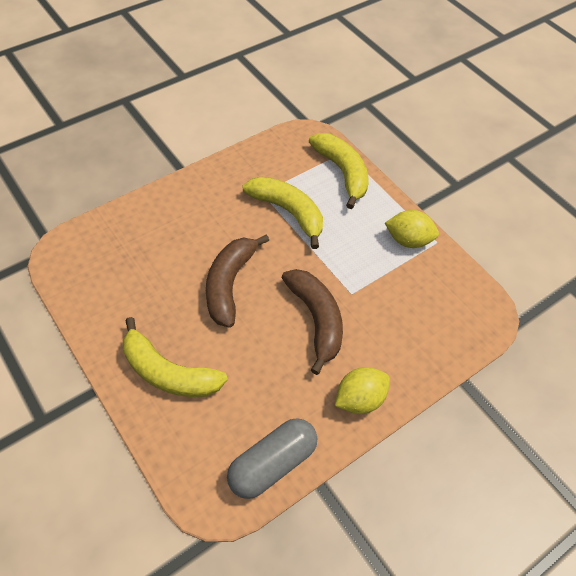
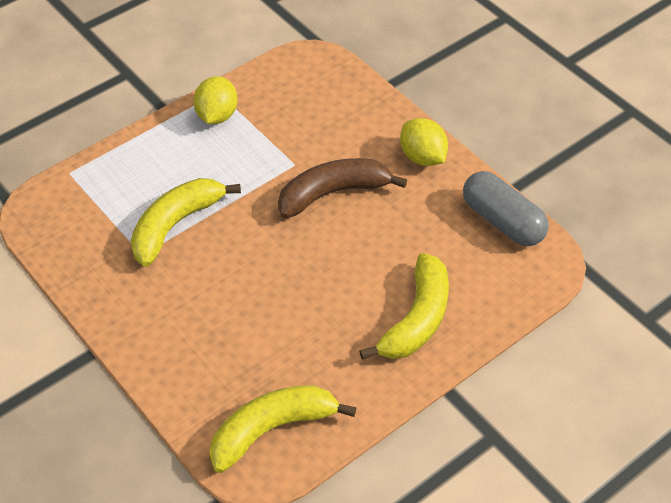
camera: 90 degrees left, 5 degrees down
brown banana [206,234,269,328] -> none
yellow banana [309,133,369,209] -> yellow banana moved to [209,385,357,473]

